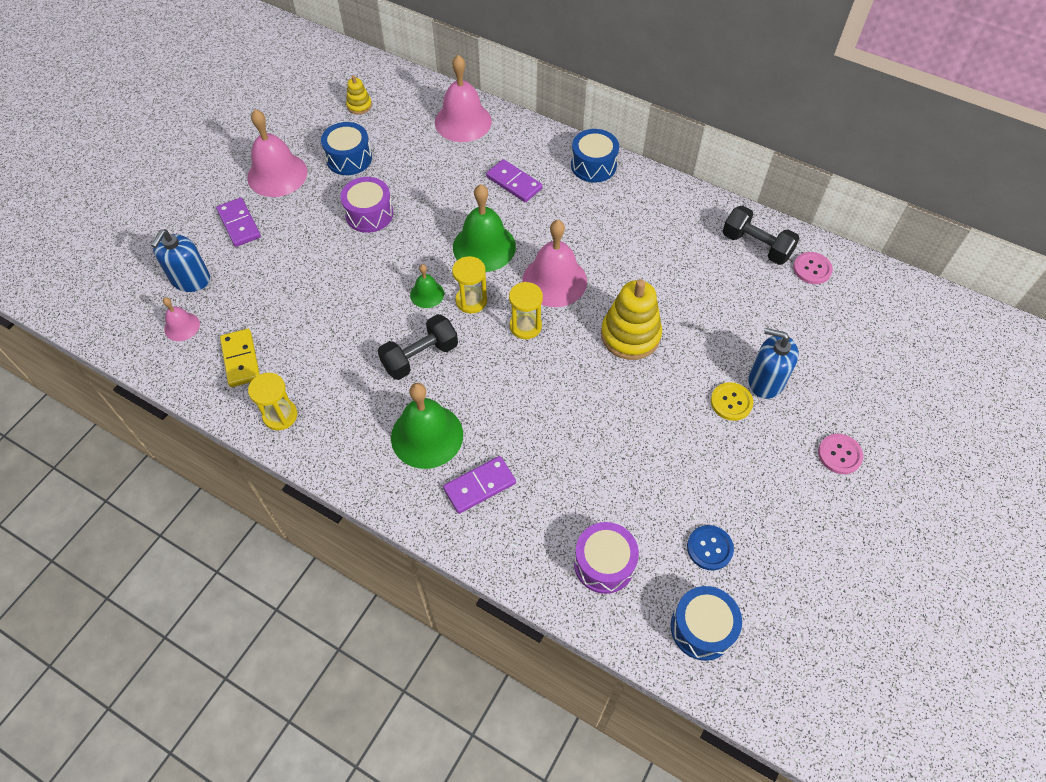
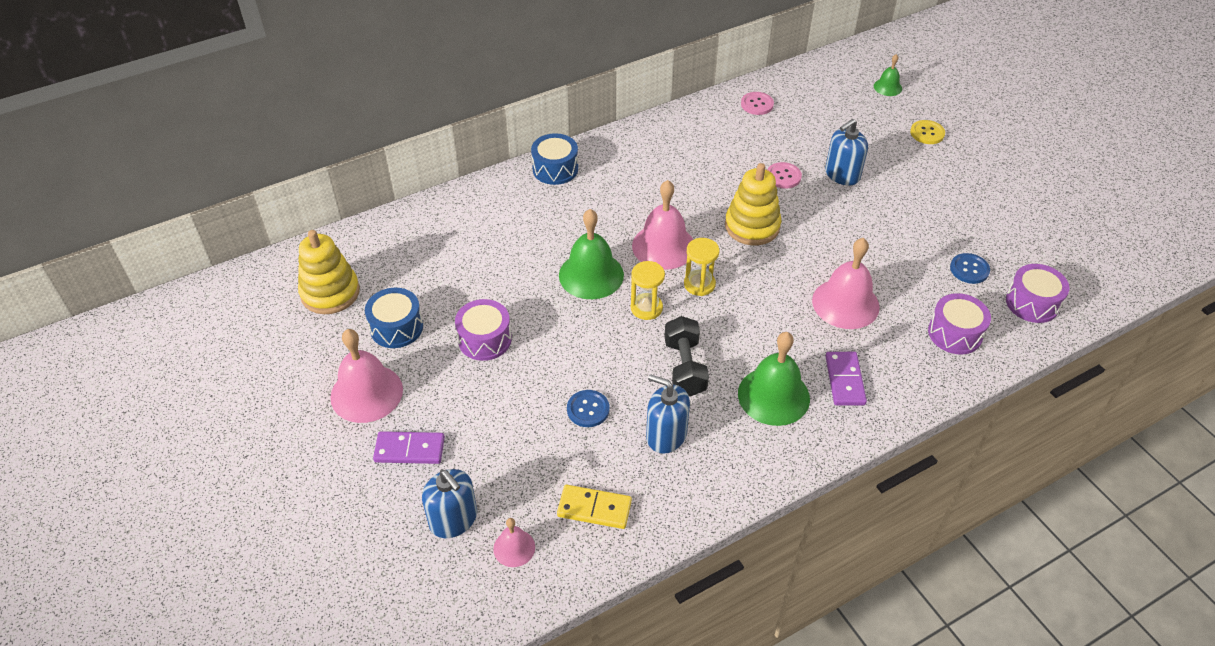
camera: 60 degrees left, 10 degrees down
yellow hourglass [248,373,297,430] -> none
yellow stacking toy [346,75,372,114] -> yellow stacking toy [298,230,360,314], size x1.99
green bell [410,264,444,308] -> green bell moved to [874,54,902,96]
pink bell [435,55,492,142] -> pink bell moved to [812,238,880,329]
purple domino [486,159,543,202] -> none
blue drum [671,586,742,661] -> purple drum [1006,264,1070,323]
yellow button [711,382,753,421] -> yellow button moved to [910,120,945,144]
black dumbbell [722,205,800,265] -> none
pink button [818,434,863,474] -> pink button moved to [767,162,802,189]
none -> blue button [567,390,609,427]
none -> blue soap dispenser [646,374,690,454]

